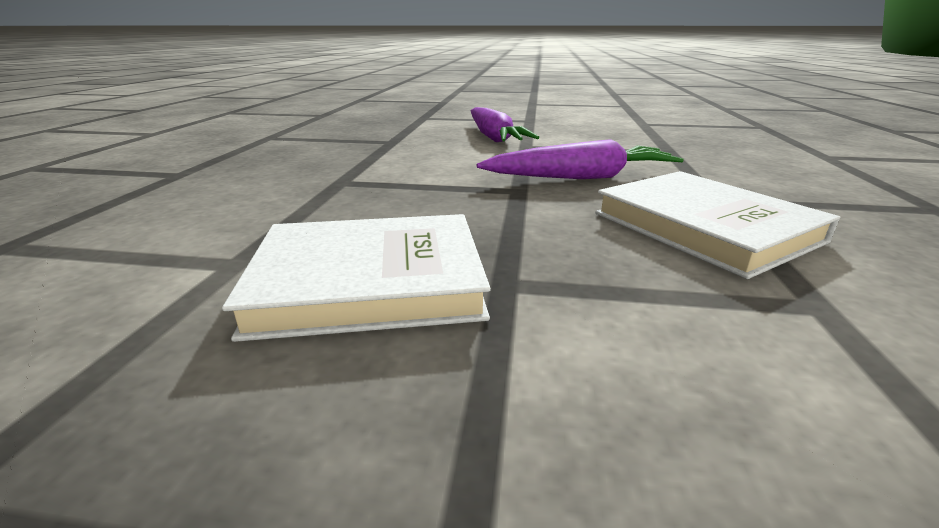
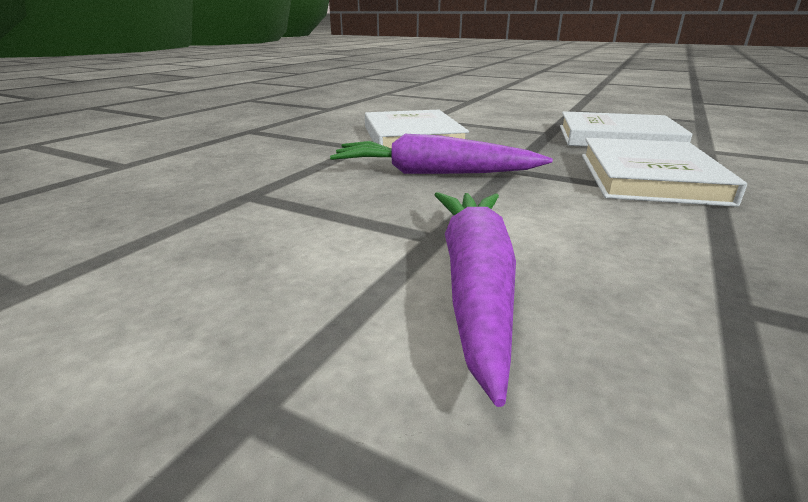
camera: 160 degrees left, 0 degrees up
none -> white book [582,138,747,207]

